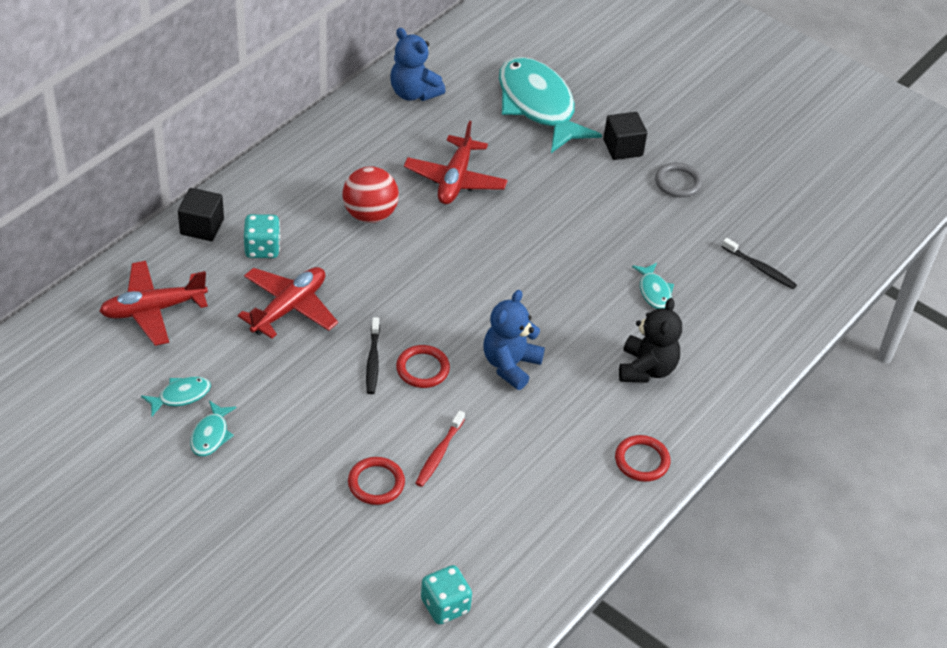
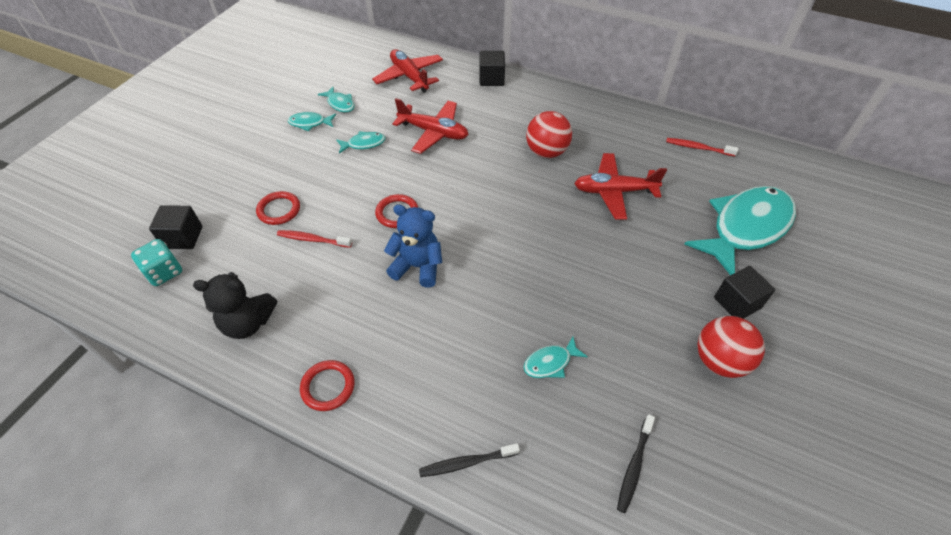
camera: 80 degrees right, 5 degrees up
turquoise dice [244,214,281,258] -> none
black toothbrush [366,317,380,394] -> black toothbrush moved to [419,443,520,477]
blue teddy bear [390,28,445,101] -> red toothbrush [666,138,738,156]
black teddy bear [619,298,682,383] -> black teddy bear moved to [193,272,277,339]
grey ring [655,162,703,198] -> red ball [697,316,765,378]
none -> black cube [149,205,202,249]
none -> turquoise fish [336,131,386,154]

